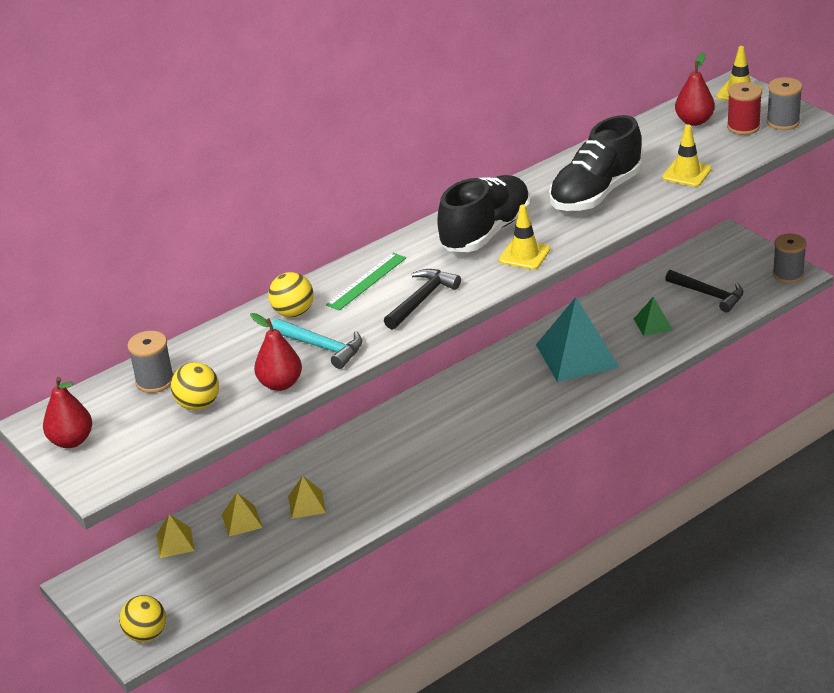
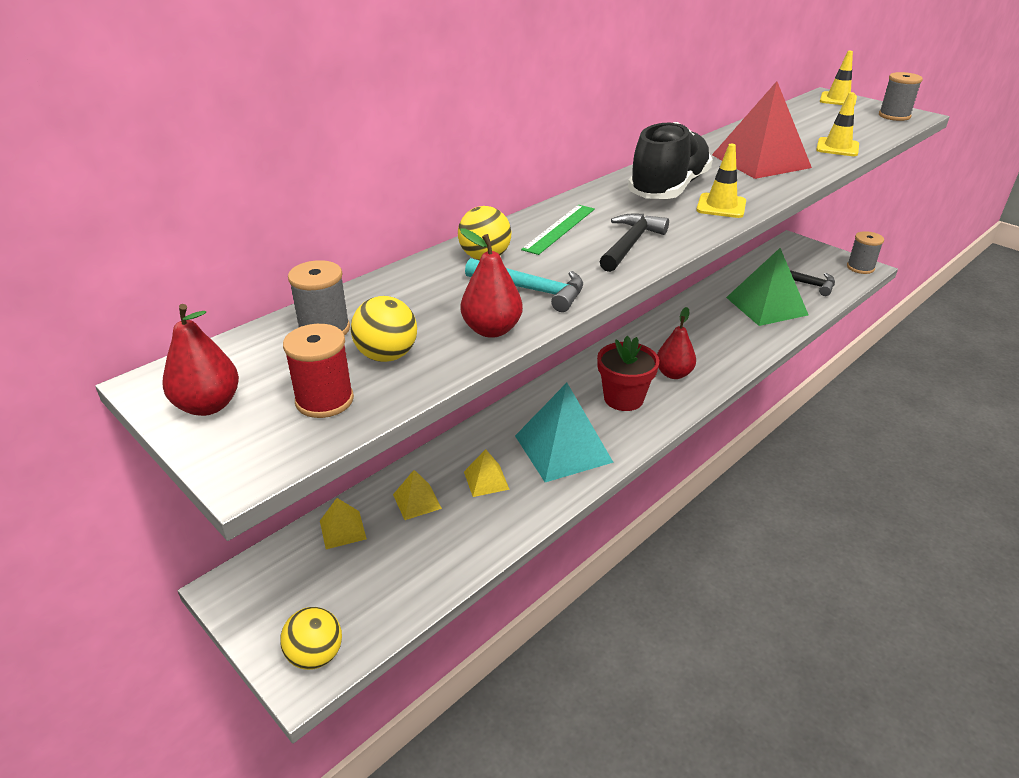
camera: 10 degrees left, 0 degrees up
turquoise pyramid [536,297,619,382] -> turquoise pyramid moved to [515,383,614,482]
black shoe [549,115,642,211] -> red pyramid [712,81,812,179]
green pyramid [634,296,673,336] -> green pyramid [726,248,808,326], size x2.07
red pear [675,53,715,126] -> red pear moved to [657,307,696,379]
red spool [727,82,762,135] -> red spool moved to [283,324,354,418]
none -> red flower pot [597,336,659,411]

